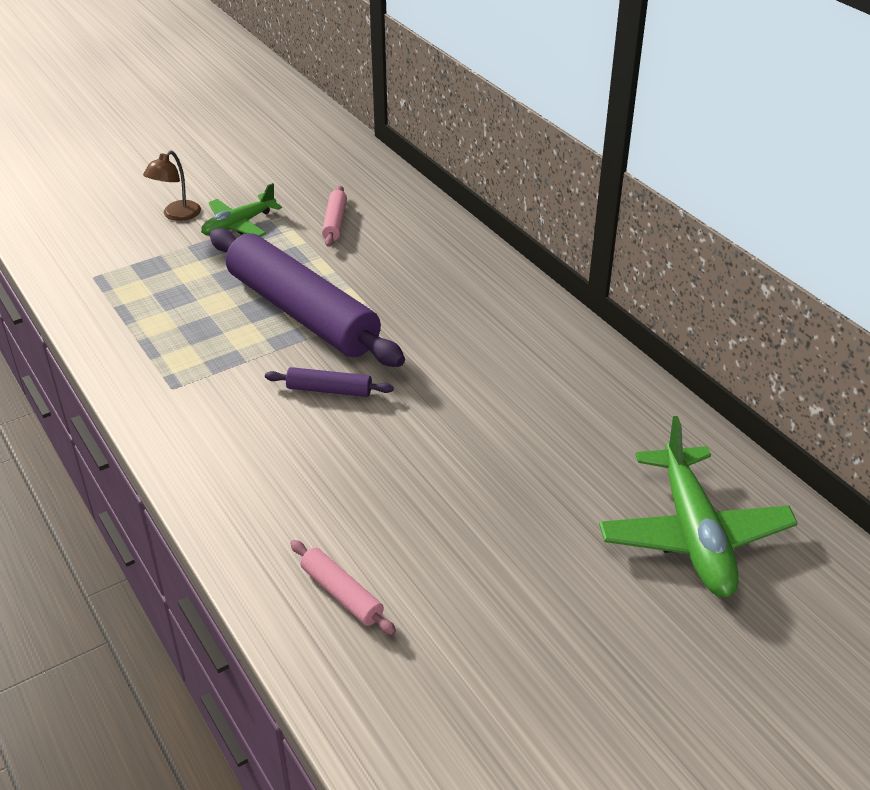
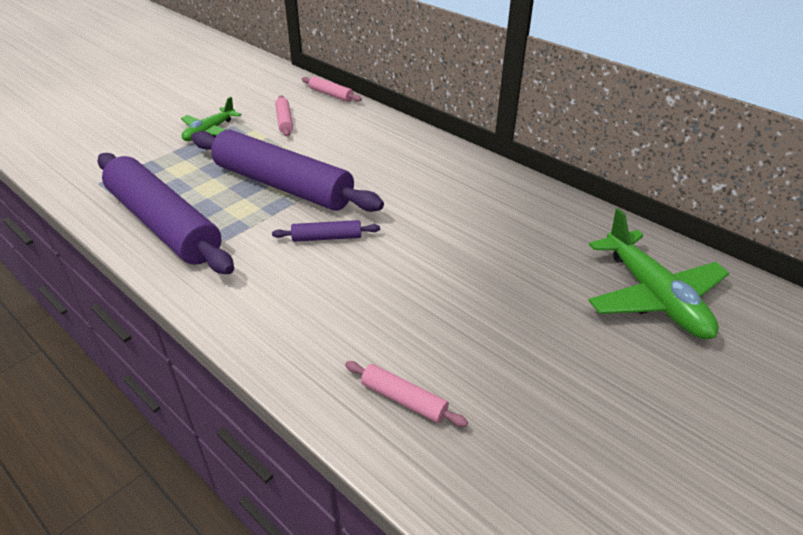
camera: 15 degrees left, 0 degrees up
brown lamp [143,150,201,221] -> none
none -> purple rolling pin [98,153,234,274]
none -> pink rolling pin [302,76,362,102]

